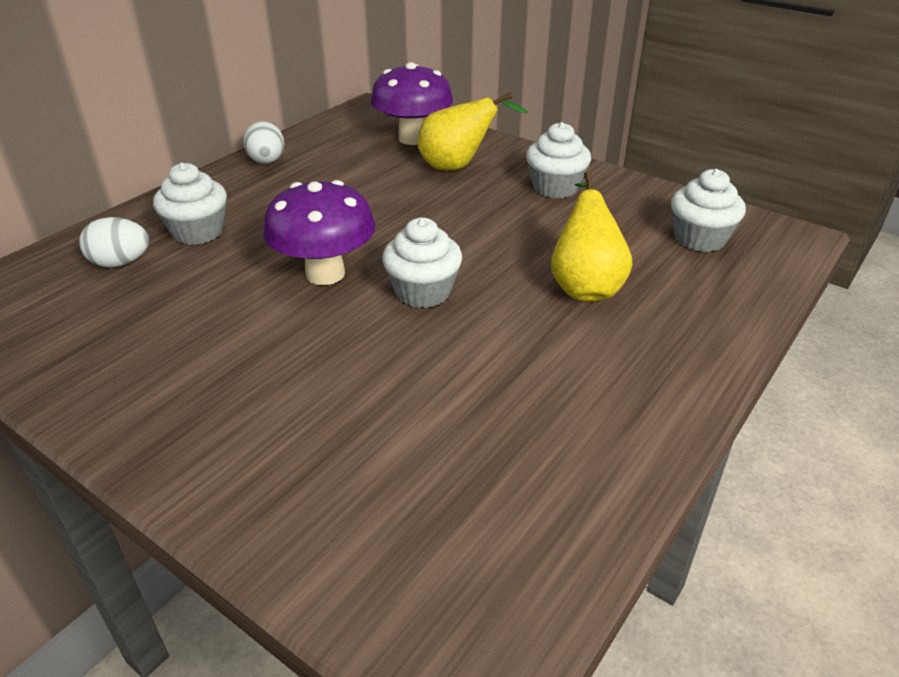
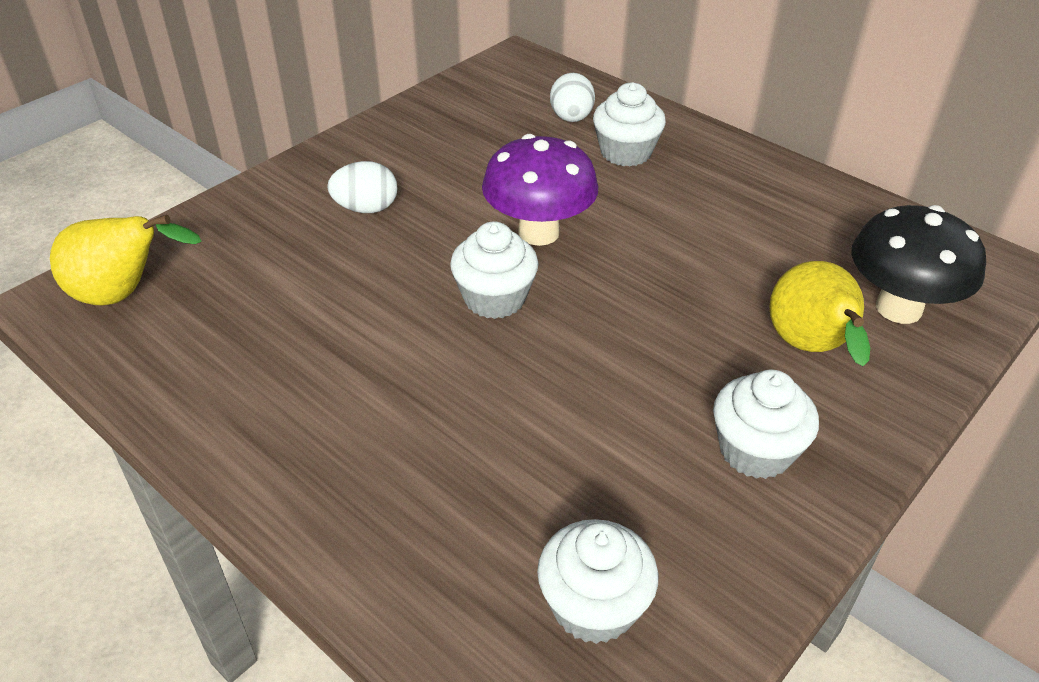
camera: 95 degrees right, 5 degrees up
white egg [243,121,284,164] -> white egg moved to [327,161,398,213]
purple mushroom [371,62,453,145] -> black mushroom [851,205,986,324]
yellow pear [551,171,633,301] -> yellow pear moved to [50,214,201,305]

